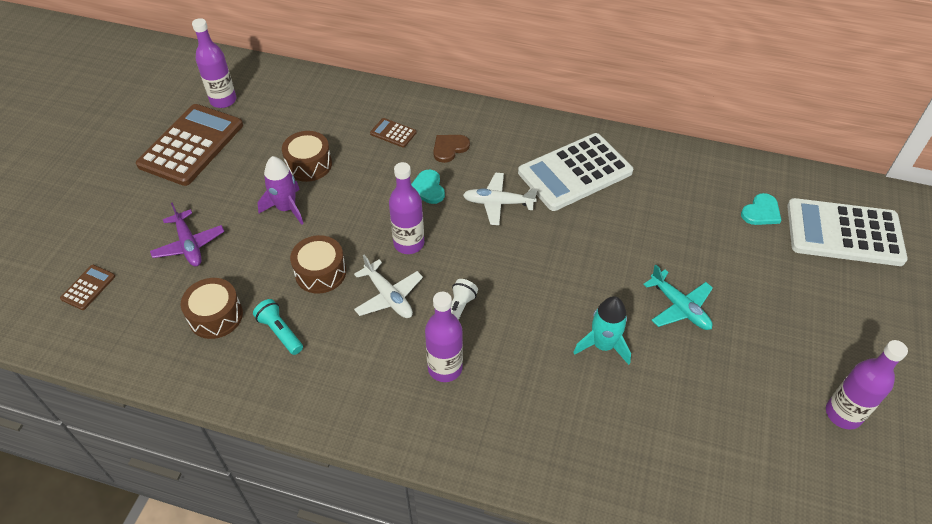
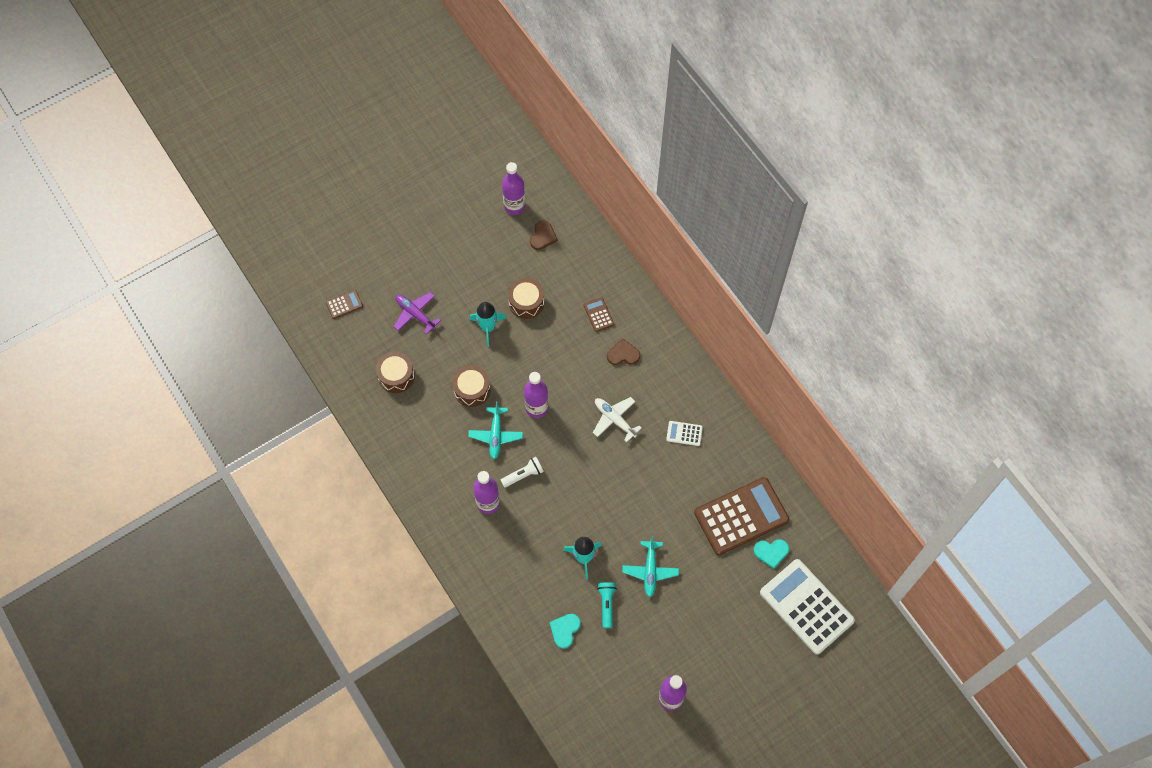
camera: 40 degrees right, 15 degrees up
brown calculator [136,104,243,186] -> brown calculator moved to [694,477,789,555]
purple plane [150,202,224,266] -> purple plane turned 120 degrees clockwise [394,292,441,335]
turquoise flashlight [253,299,303,355] -> turquoise flashlight moved to [597,582,617,628]
purple rocket [257,156,304,225] -> turquoise rocket [469,302,506,347]
white plane [354,255,423,318] -> turquoise plane [468,401,523,459]
turquoise heart [411,170,445,204] -> turquoise heart moved to [550,614,581,649]
white calculator [518,133,633,211] -> white calculator [666,421,703,446], size x0.42
none -> brown heart [530,220,558,250]

